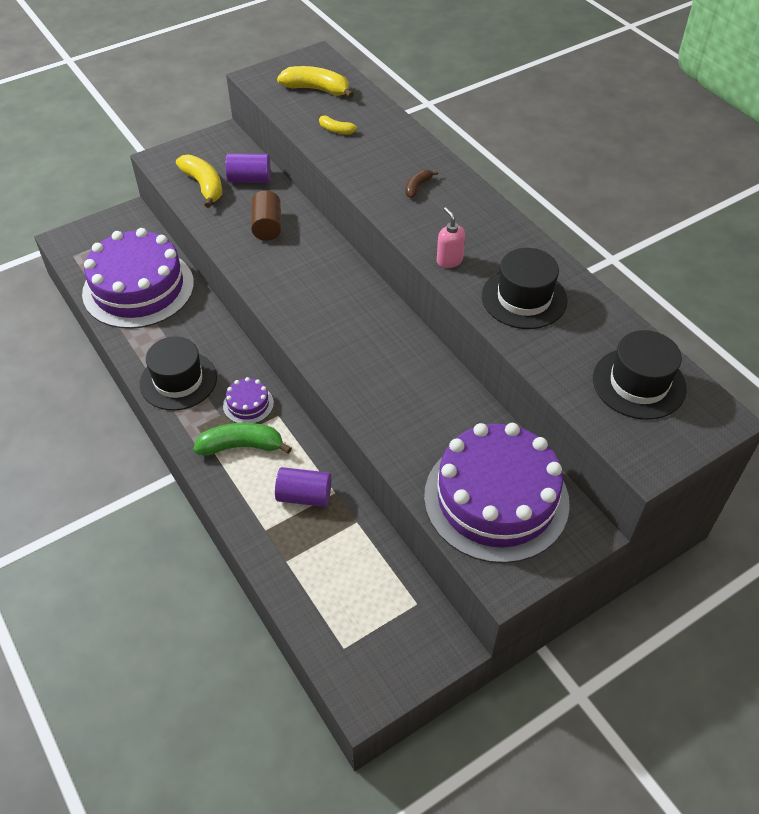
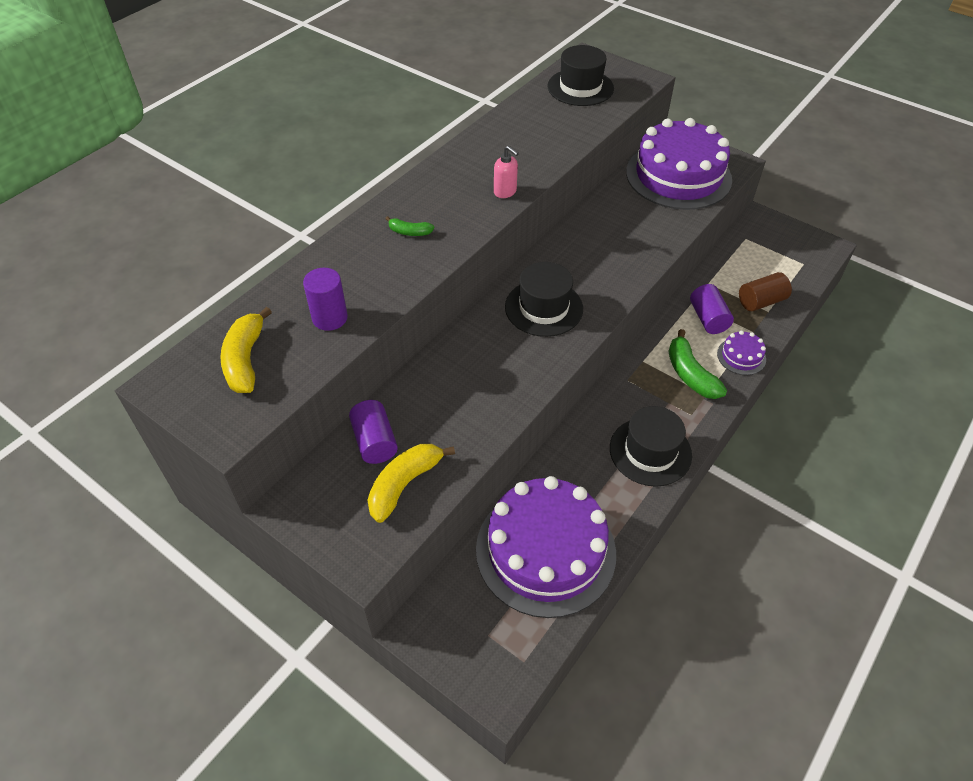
camera: 110 degrees left, 0 degrees up
purple cake [223,377,274,423] -> purple cake moved to [717,330,766,375]
brown cylinder [251,190,281,241] -> brown cylinder moved to [739,272,792,311]
yellow banana [318,113,357,134] -> purple cylinder [303,268,348,331]
brown banana [405,169,438,198] -> green banana [385,216,434,236]
pink soap dispenser [437,207,465,268] -> pink soap dispenser turned 90 degrees counterclockwise [494,146,519,198]
black hat [482,248,567,329] -> black hat moved to [505,262,583,337]

